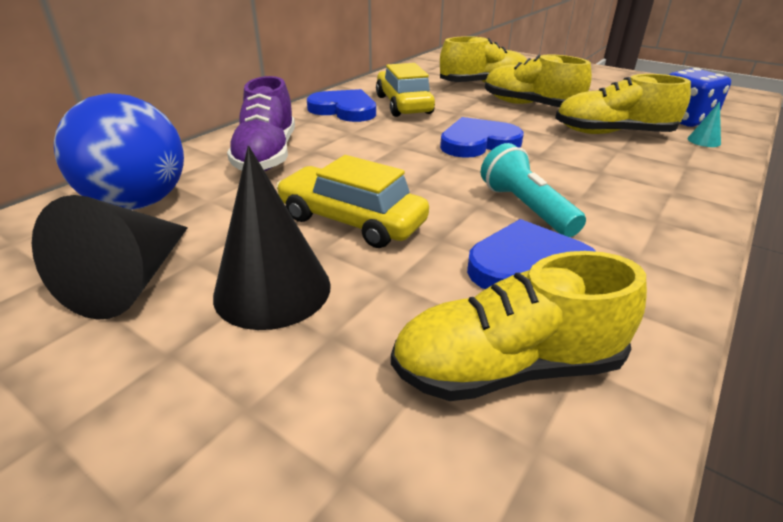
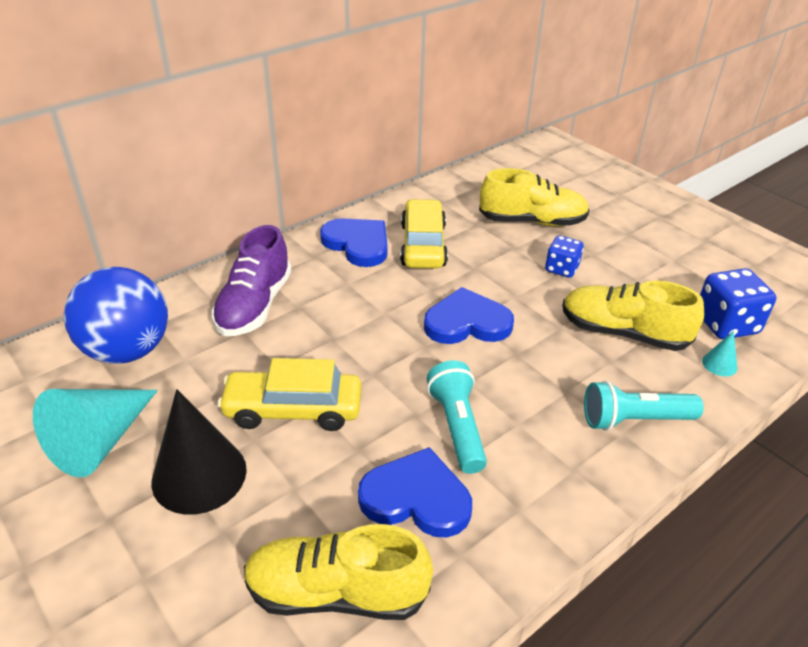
camera: 15 degrees right, 5 degrees up
black cone [32,195,188,320] -> turquoise cone [33,389,158,477]
yellow car [276,155,429,248] -> yellow car turned 45 degrees counterclockwise [217,358,361,431]
yellow shoe [485,54,592,107] -> blue dice [545,235,584,278]
none -> turquoise flashlight [584,381,704,431]

